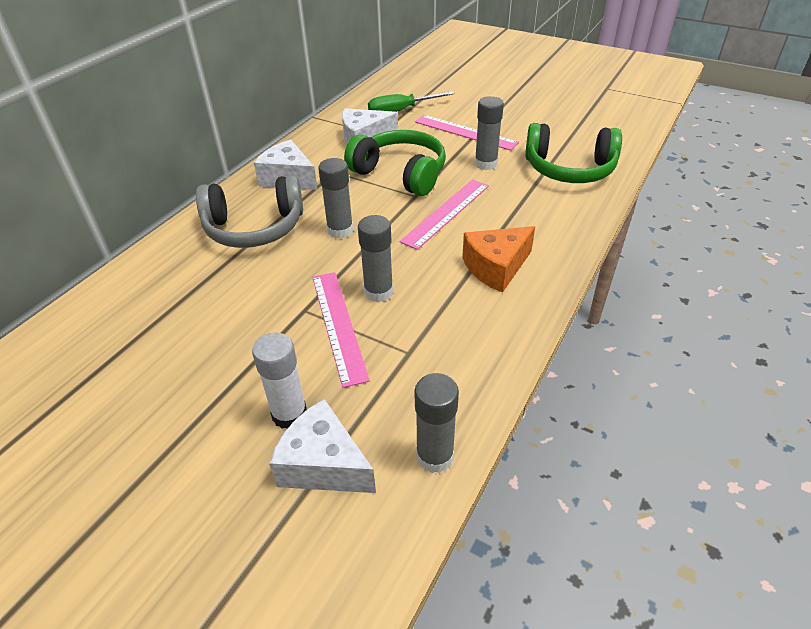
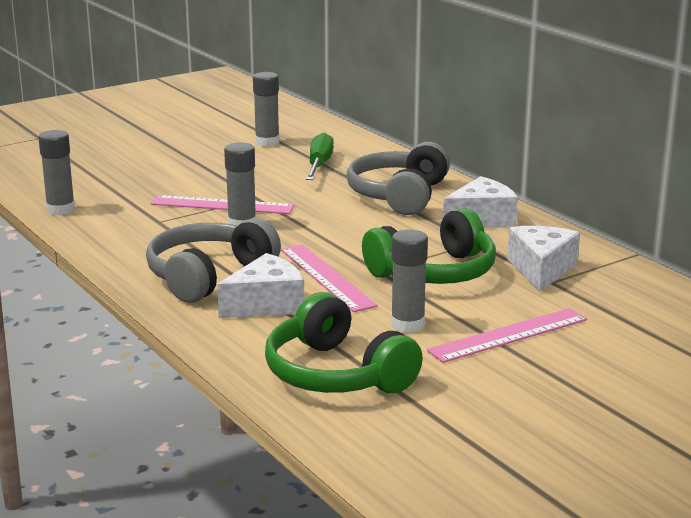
camera: 115 degrees right, 20 degrees down
white glue stick [252,332,307,429] -> none
white cheese [269,399,376,493] -> white cheese moved to [217,253,304,318]
grey glue stick [318,158,354,239] -> grey glue stick moved to [253,72,280,147]
green screwdriver [368,91,454,112] -> green screwdriver moved to [306,133,334,180]
orange cheese [462,226,535,293] -> grey headphones [146,218,281,303]
green headphones [525,123,622,183] -> green headphones turned 75 degrees counterclockwise [265,292,423,393]

